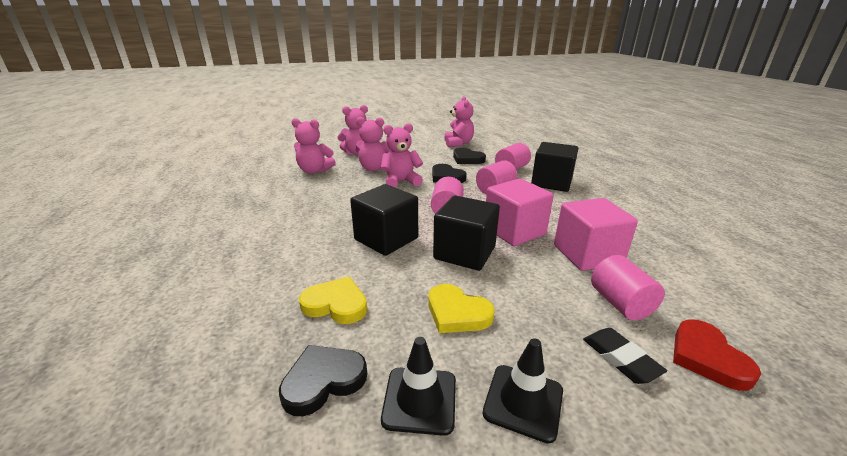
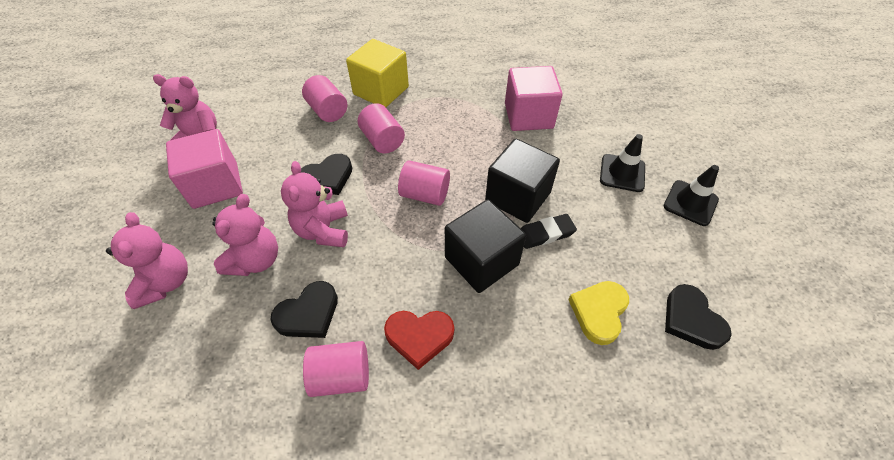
camera: 80 degrees left, 25 degrees up
pink teddy bear [292,118,336,174] -> none
black traffic cone [381,337,456,436] -> black traffic cone moved to [600,134,645,192]
yellow heart [428,284,494,333] -> none
black heart [453,148,486,164] -> black heart moved to [270,281,338,338]
pink cube [486,178,554,246] -> pink cube moved to [166,129,243,209]
black cube [531,142,579,192] -> yellow cube [346,39,409,107]
black eraser [583,328,667,384] -> black eraser moved to [521,214,577,249]
pink cylinder [591,255,665,321] -> pink cylinder moved to [303,341,369,397]
red heart [673,320,761,391] -> red heart moved to [384,311,454,370]

